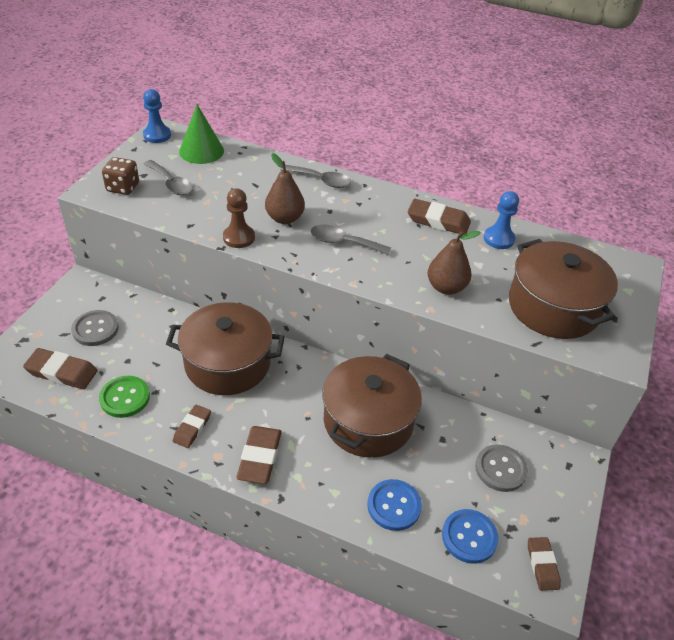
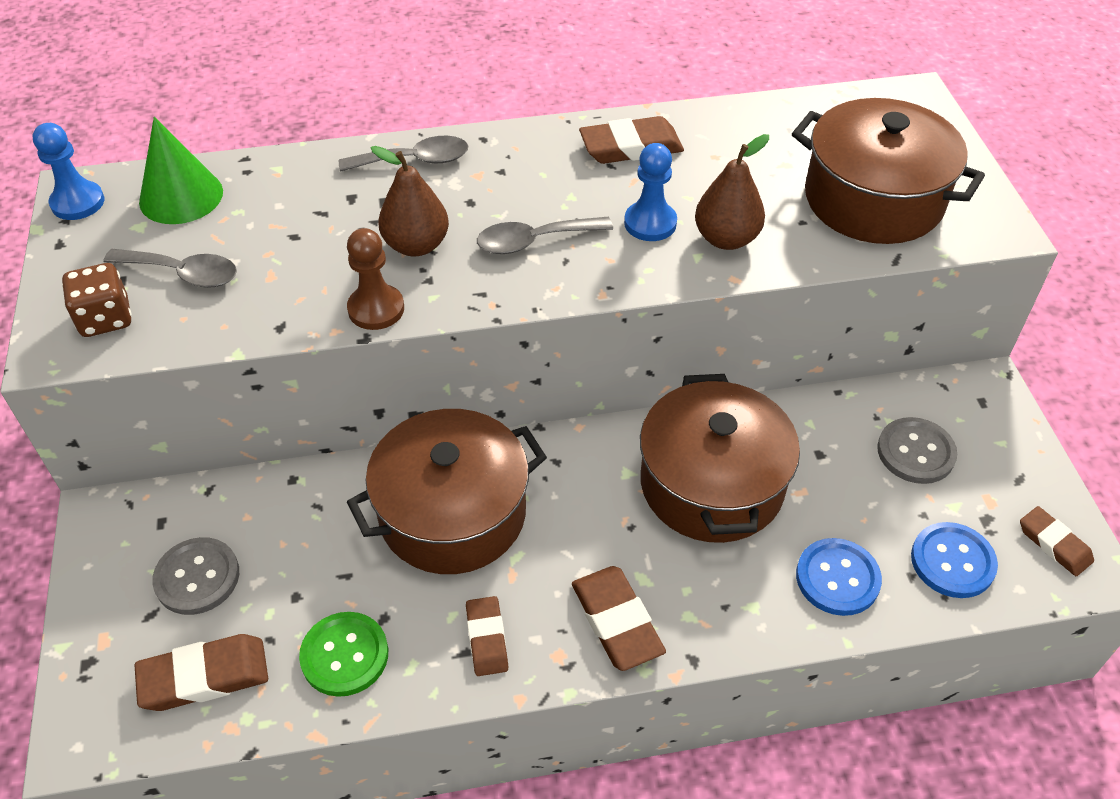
camera: 30 degrees left, 5 degrees up
blue pawn [484,191,519,249] -> blue pawn moved to [624,143,677,241]

